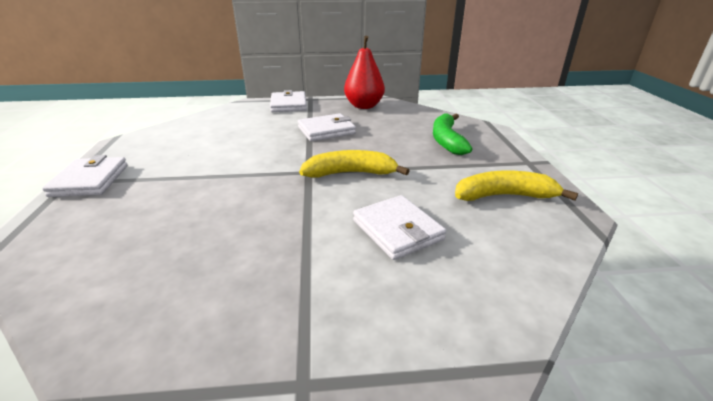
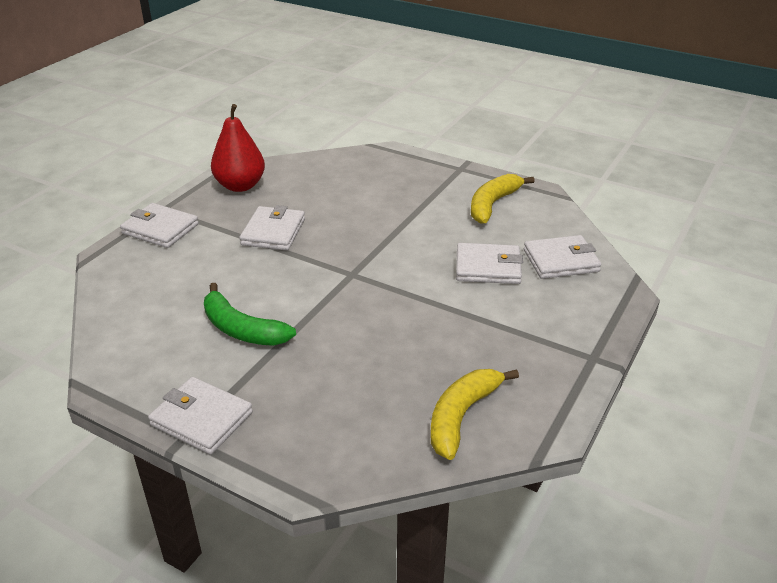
camera: 55 degrees left, 5 degrees up
yellow banana [299,150,410,178] -> yellow banana moved to [430,369,519,460]
green banana [433,114,472,155] -> green banana moved to [204,283,296,346]
none -> white wallet [524,235,601,279]

